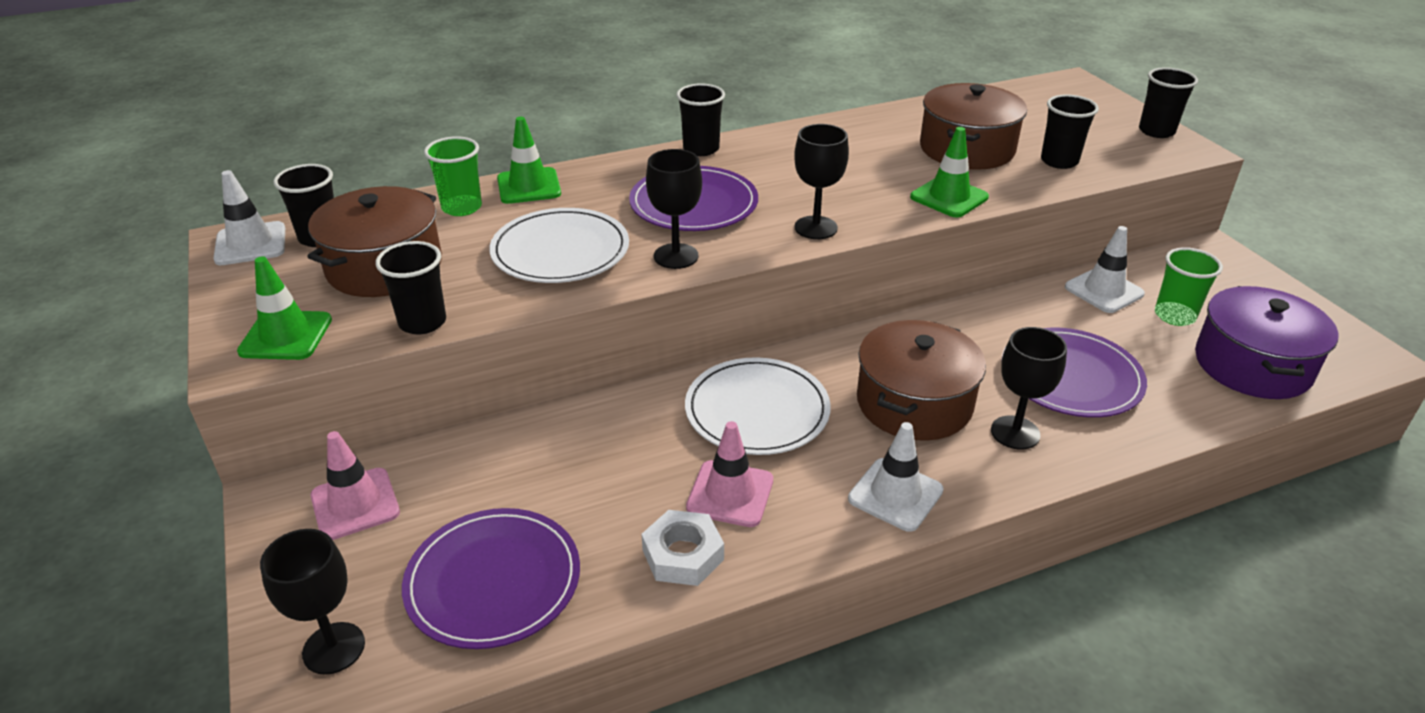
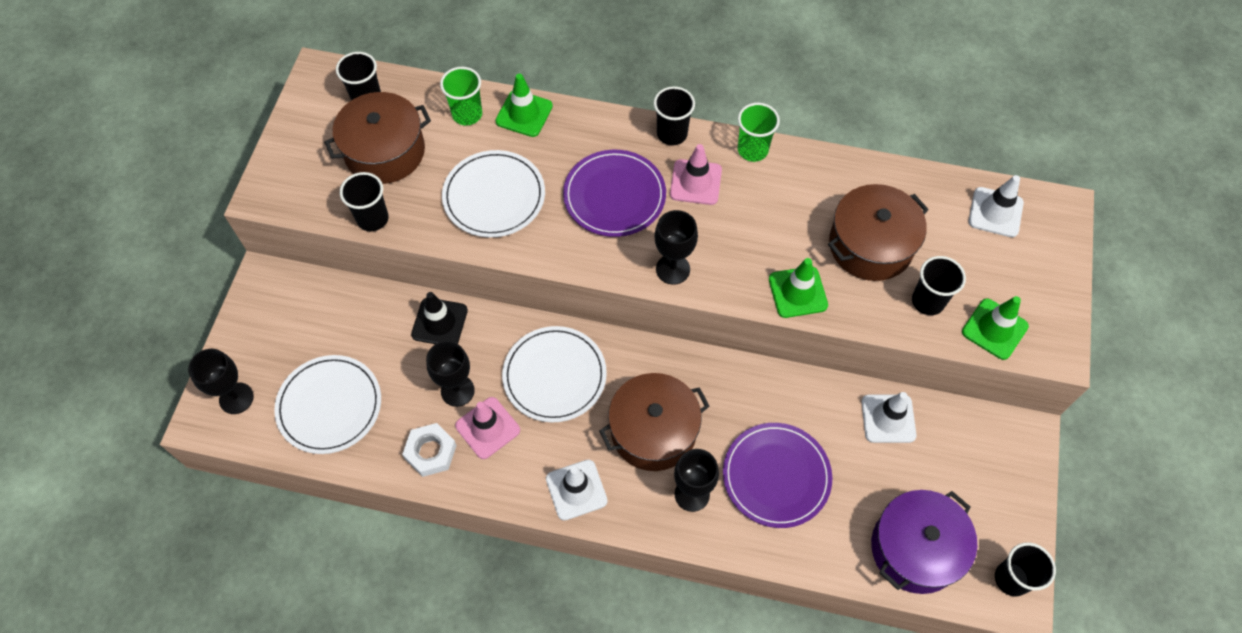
camera: 35 degrees right, 25 degrees up
white traffic cone [213,170,285,265] -> white traffic cone moved to [969,175,1024,238]
green traffic cone [237,256,332,360] -> green traffic cone moved to [962,296,1029,360]
pink traffic cone [310,431,400,540] -> pink traffic cone moved to [670,144,722,205]
purple plate [402,508,580,649] -> white plate [274,355,381,454]
black goblet [646,149,702,269] -> black goblet moved to [426,341,475,407]
black cup [1139,67,1198,138] -> black cup moved to [995,542,1056,596]
green cup [1155,247,1223,326] -> green cup moved to [738,103,780,162]
none -> black traffic cone [411,292,468,344]

